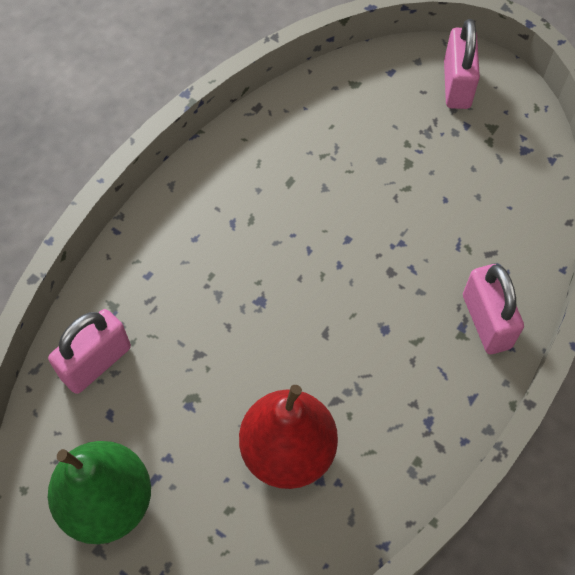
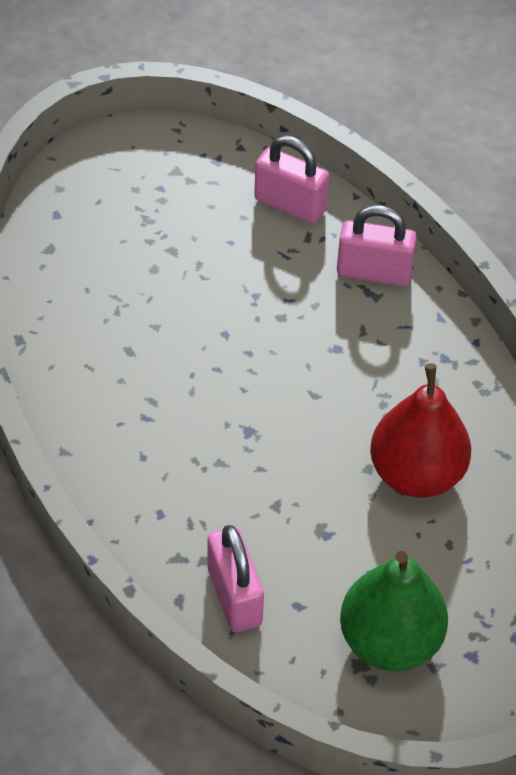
camera: 65 degrees left, 10 degrees down
pink padlock [444,19,480,109] -> pink padlock moved to [254,135,329,224]

